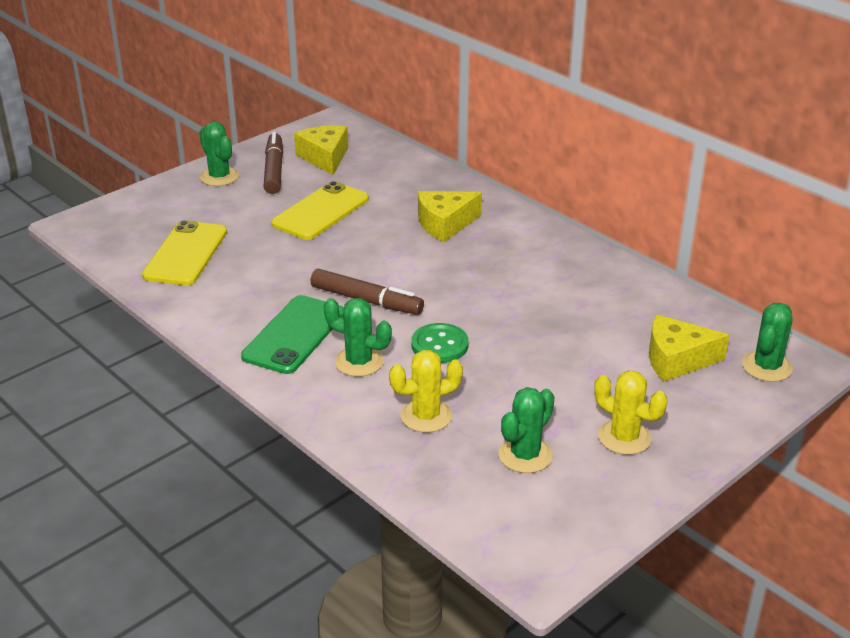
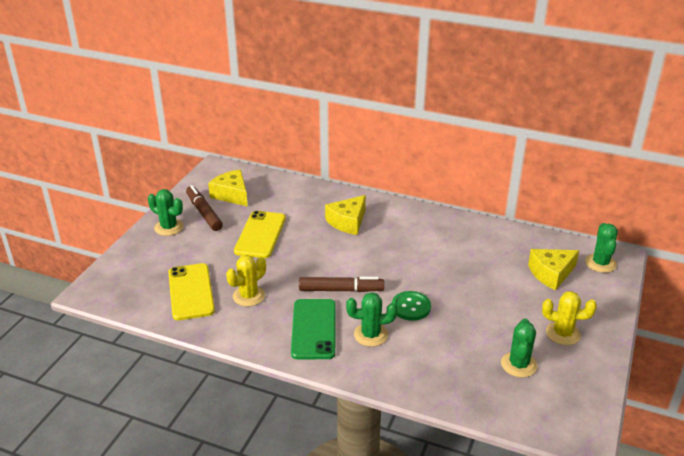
camera: 25 degrees left, 0 degrees up
yellow cactus [389,350,463,433] -> yellow cactus moved to [226,255,266,307]

